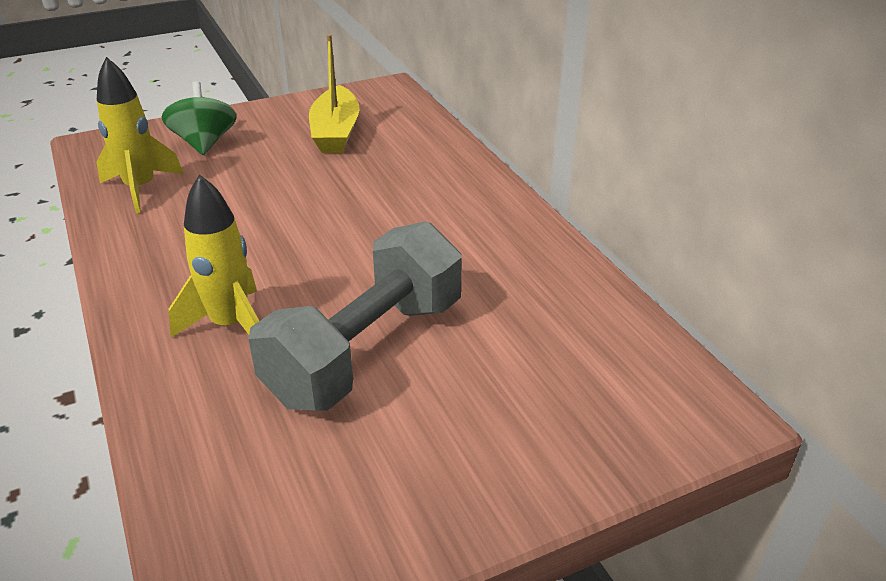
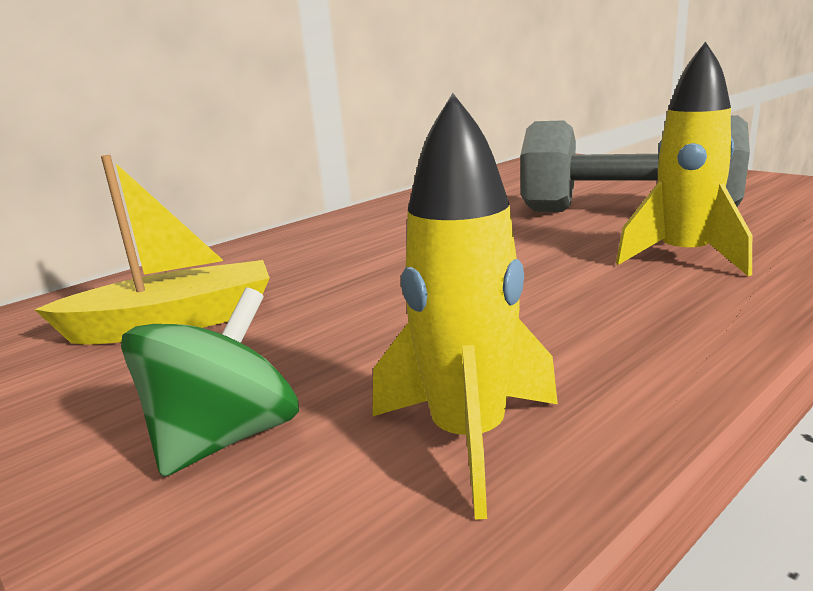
camera: 105 degrees left, 15 degrees down
green spinning top [162,81,237,155] -> green spinning top turned 150 degrees clockwise [121,287,299,477]

